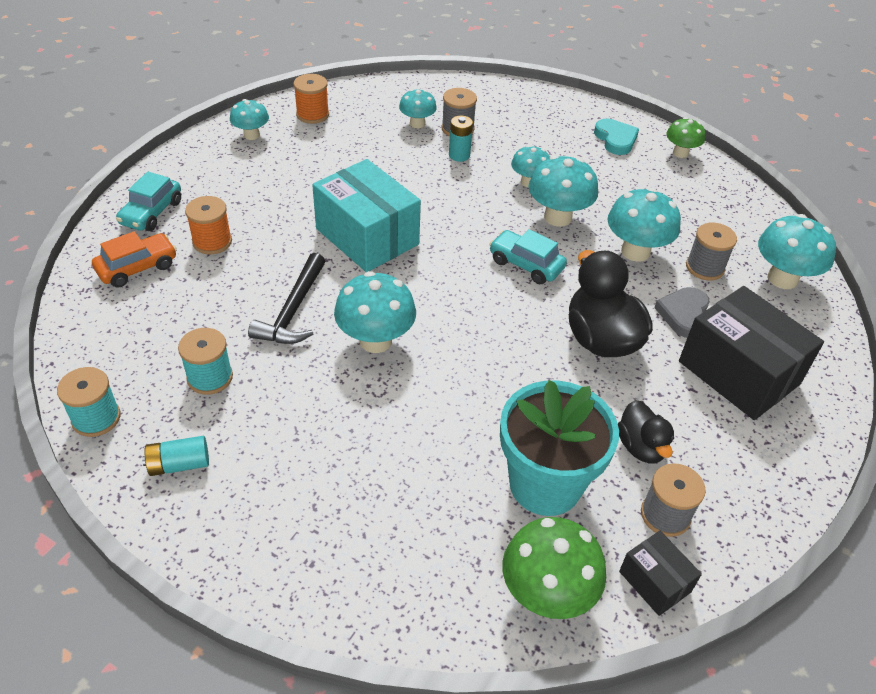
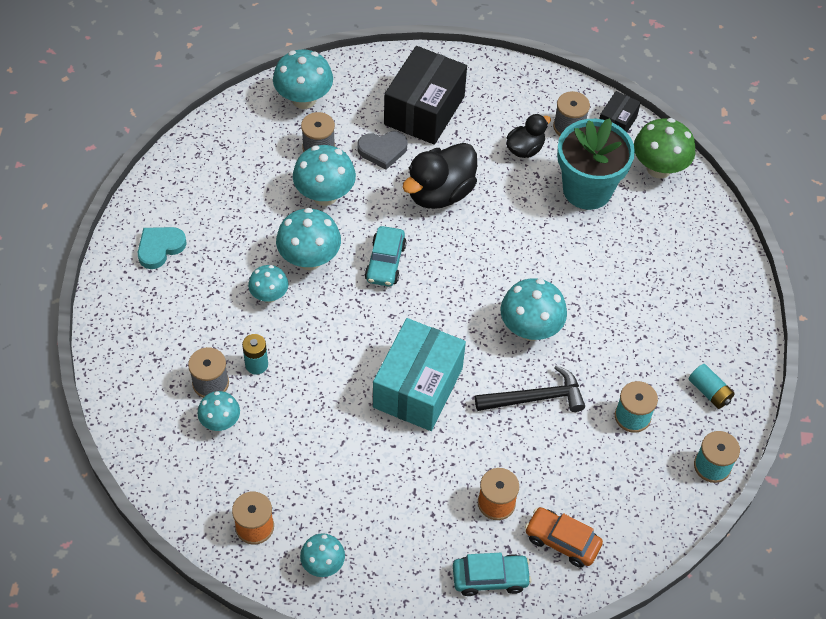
camera: 115 degrees left, 10 degrees up
green mushroom [666,117,705,158] -> none

